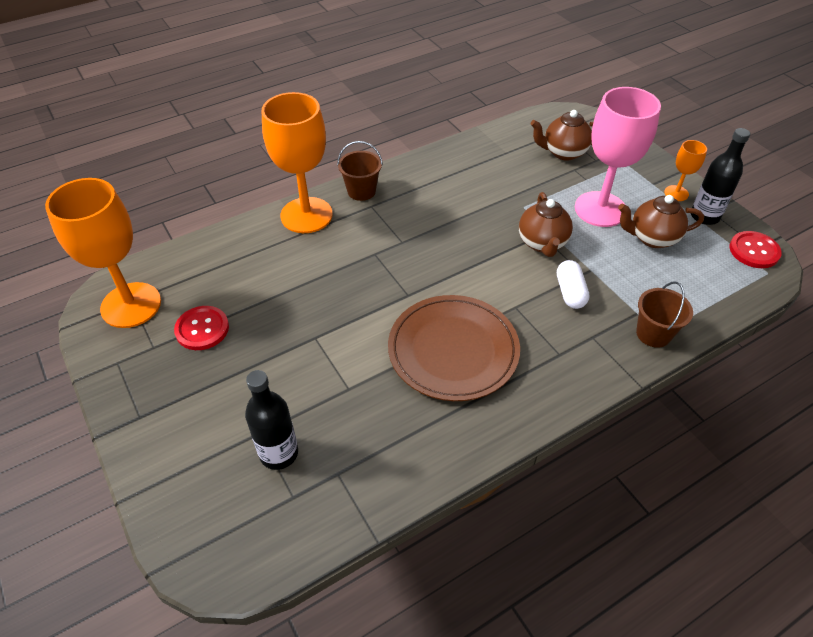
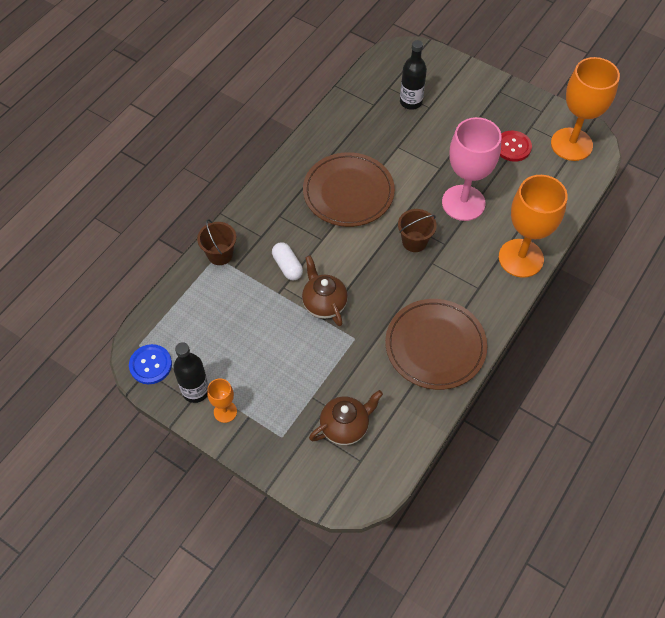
camera: 155 degrees right, 10 degrees up
brown bucket [337,141,383,201] -> brown bucket moved to [398,209,437,252]
pink goblet [575,87,661,227] -> pink goblet moved to [442,117,501,221]
brown teapot [618,195,704,248] -> none
red button [729,231,782,268] -> blue button [129,344,172,384]
none -> brown plate [385,299,487,390]

